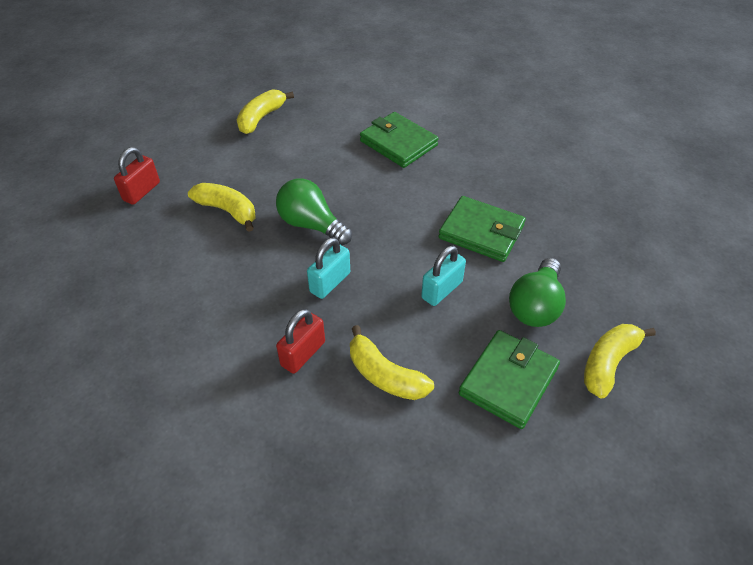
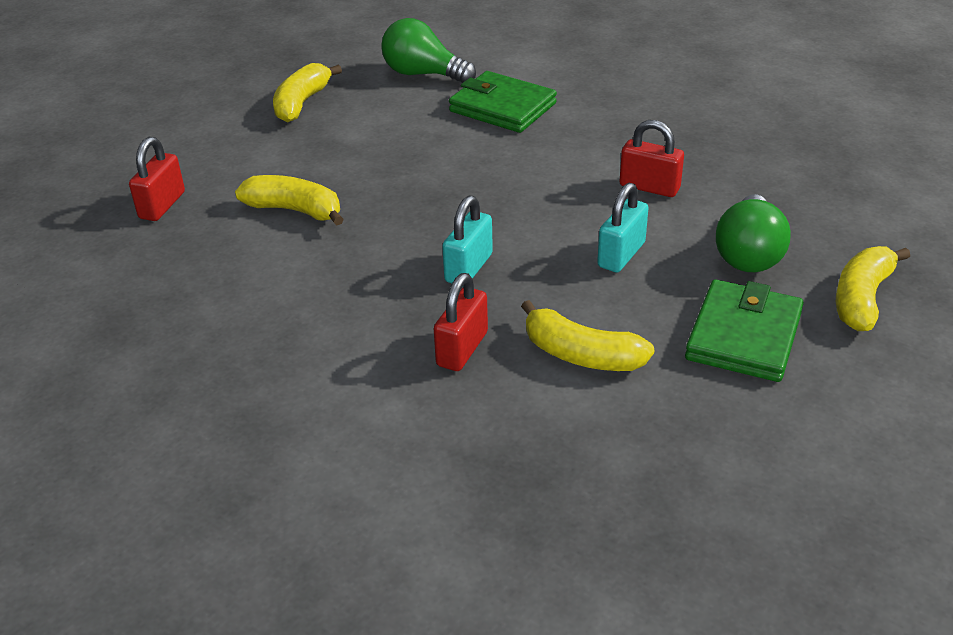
camera: 10 degrees left, 10 degrees down
green light bulb [276,178,352,245] -> green light bulb moved to [381,18,476,83]
green wallet [438,196,526,262] -> red padlock [619,120,684,197]

